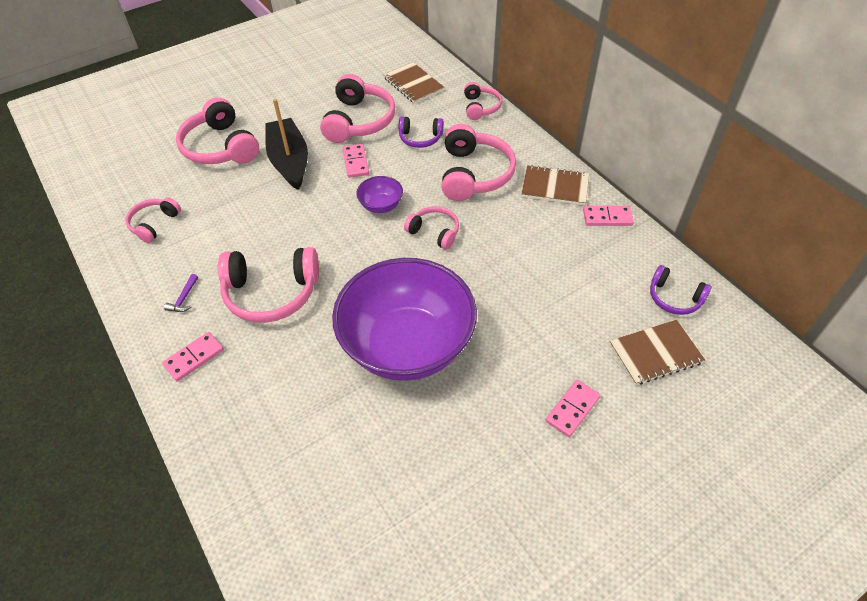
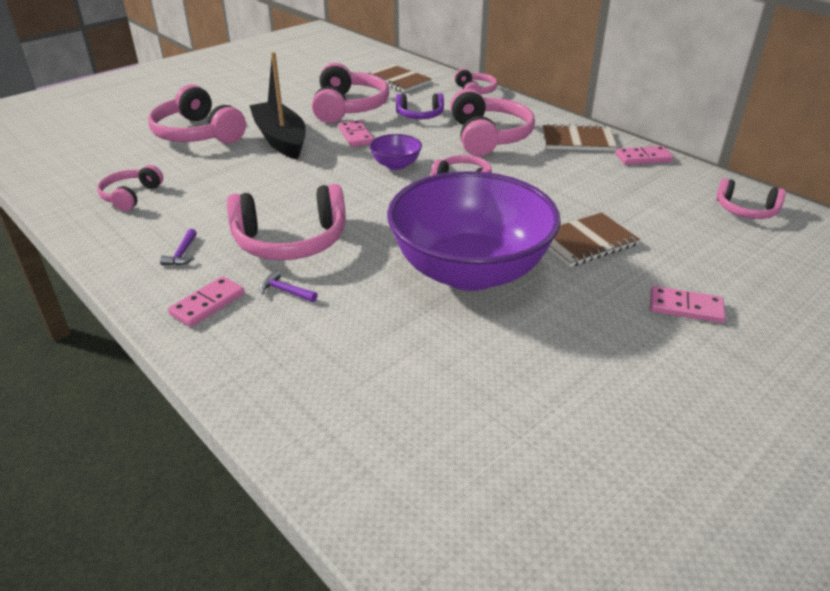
camera: 10 degrees left, 15 degrees down
pink domino [545,380,601,437] -> pink domino turned 75 degrees clockwise [650,286,726,323]
brown notebook [610,320,705,385] -> brown notebook moved to [548,212,640,267]
purple headphones [650,265,712,315] -> pink headphones [716,178,786,219]
none -> purple hammer [259,270,318,302]

